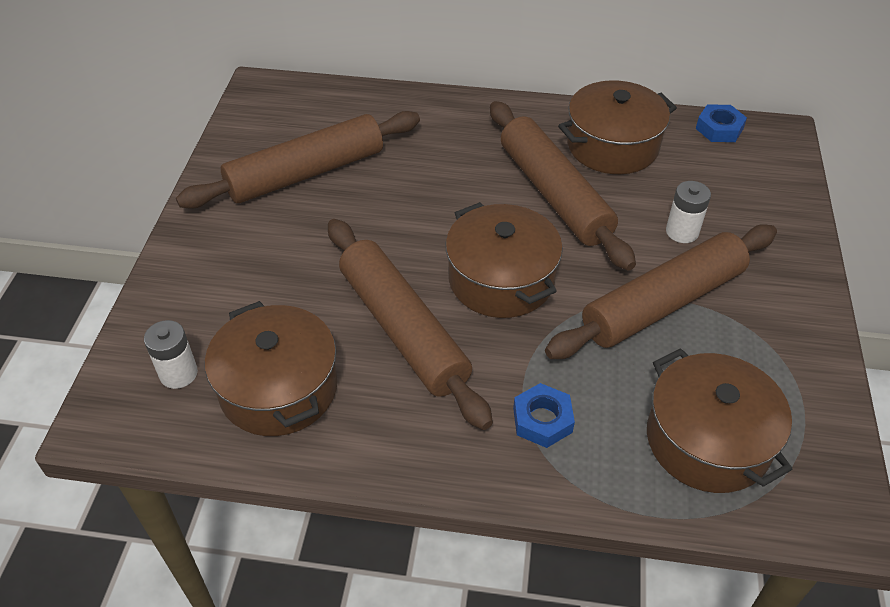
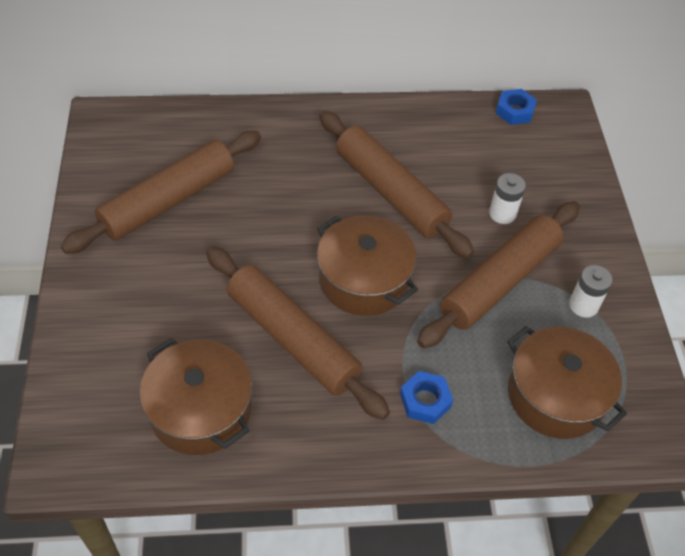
camera: 15 degrees left, 5 degrees up
white battery [144,320,198,389] -> white battery moved to [569,265,613,318]
brown pot [558,80,677,174] -> none

